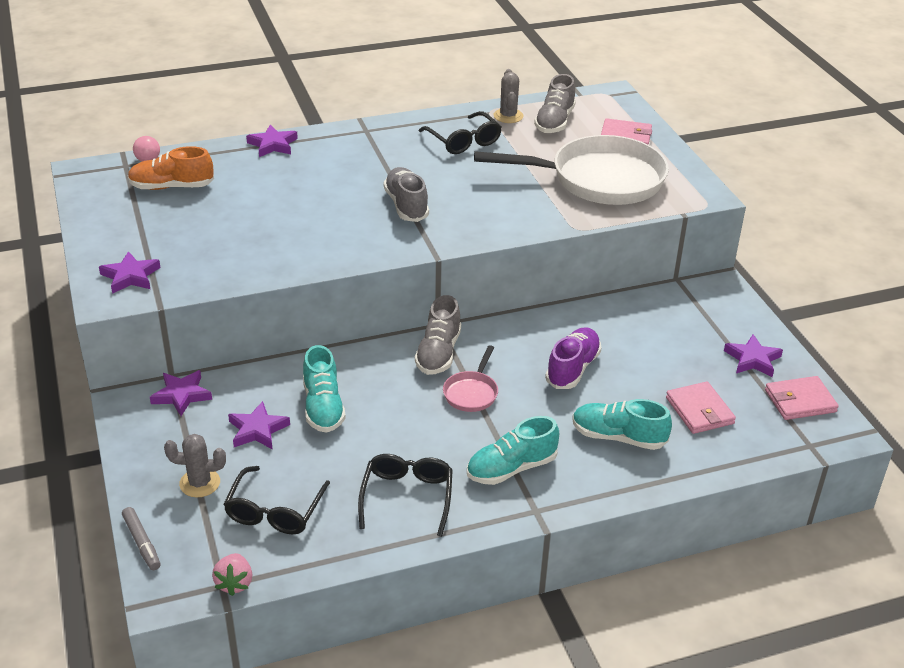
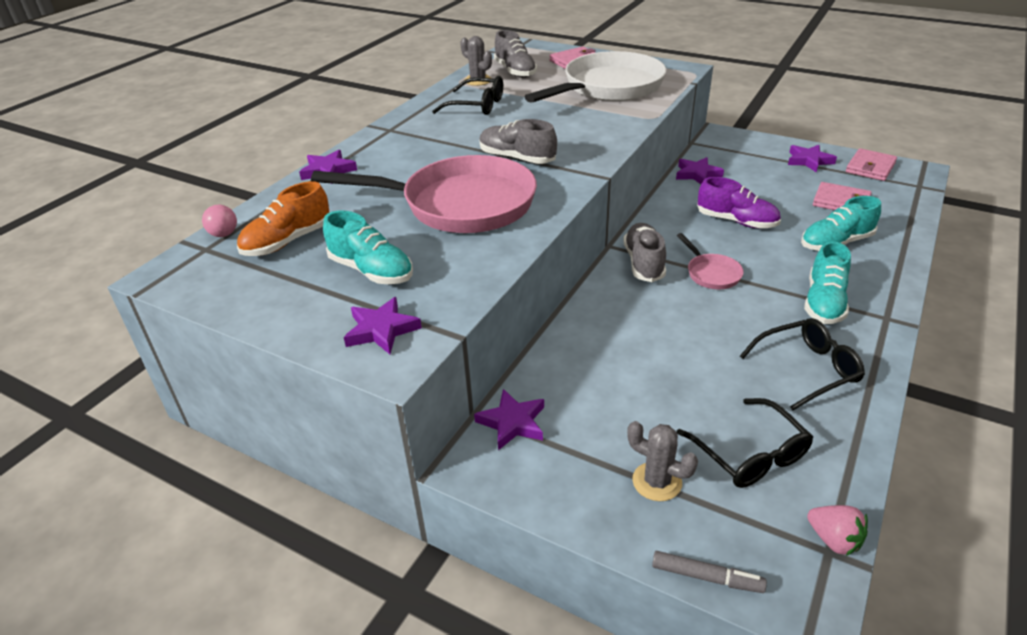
camera: 40 degrees left, 0 degrees up
grey cactus [164,434,226,498] -> grey cactus turned 75 degrees clockwise [627,421,698,501]
purple star [228,401,290,450] -> purple star moved to [676,157,724,184]
turquoise shoe [303,345,346,433] -> turquoise shoe moved to [323,211,413,284]
black glasses [358,454,453,537] -> black glasses turned 105 degrees clockwise [740,318,865,410]
grey shoe [415,295,461,375] -> grey shoe turned 150 degrees counterclockwise [623,223,666,282]
purple shoe [545,327,601,389] -> purple shoe turned 135 degrees clockwise [697,177,781,228]
none -> pink pan [311,155,537,233]

